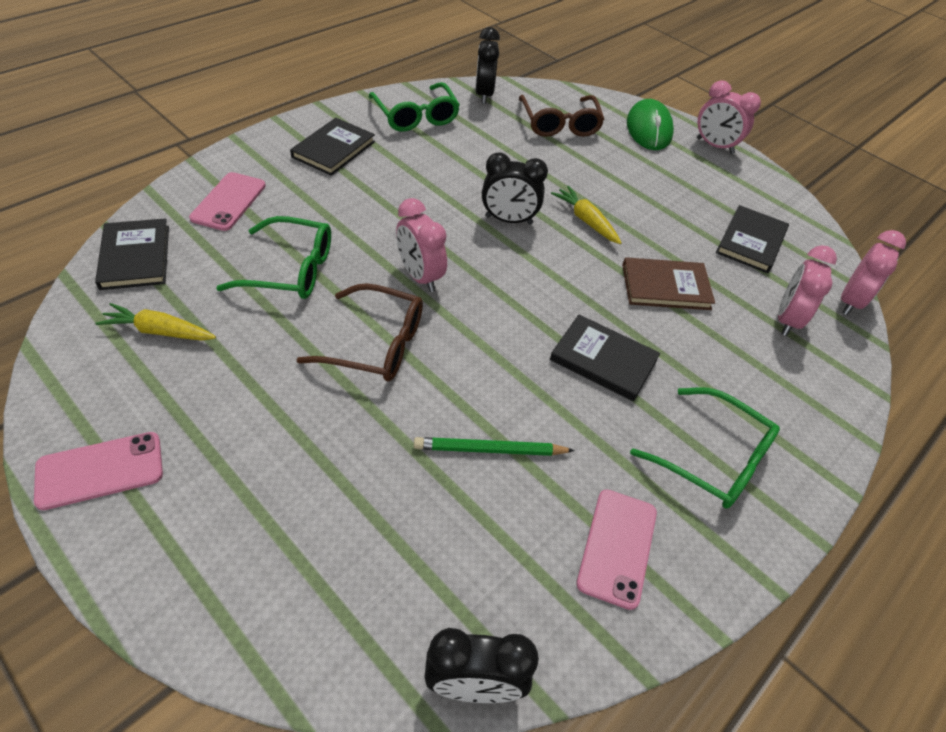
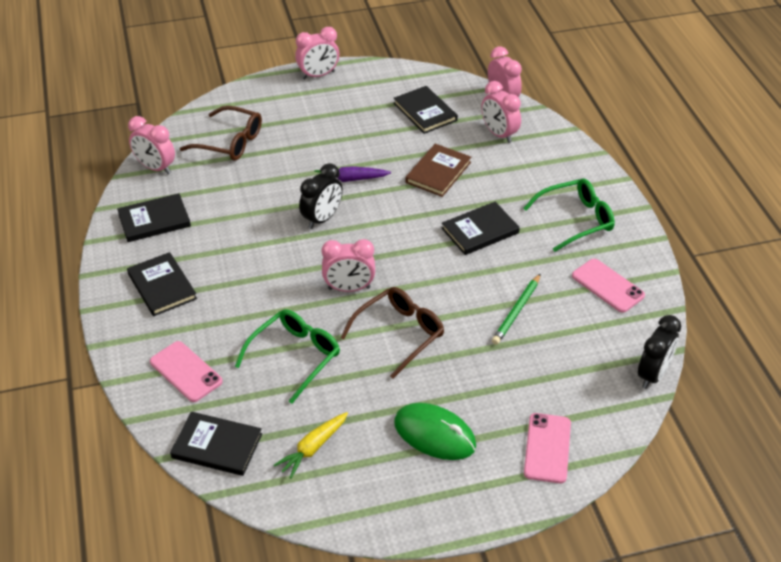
camera: 55 degrees left, 5 degrees down
pink phone [34,432,163,510] -> pink phone moved to [524,413,571,483]
green glasses [369,82,460,132] -> black book [117,193,191,242]
black clock [475,27,500,104] -> pink clock [128,116,175,174]
yellow carrot [551,186,622,244] -> purple carrot [314,166,391,182]
green mouse [627,99,674,150] -> green mouse moved to [394,403,476,460]

